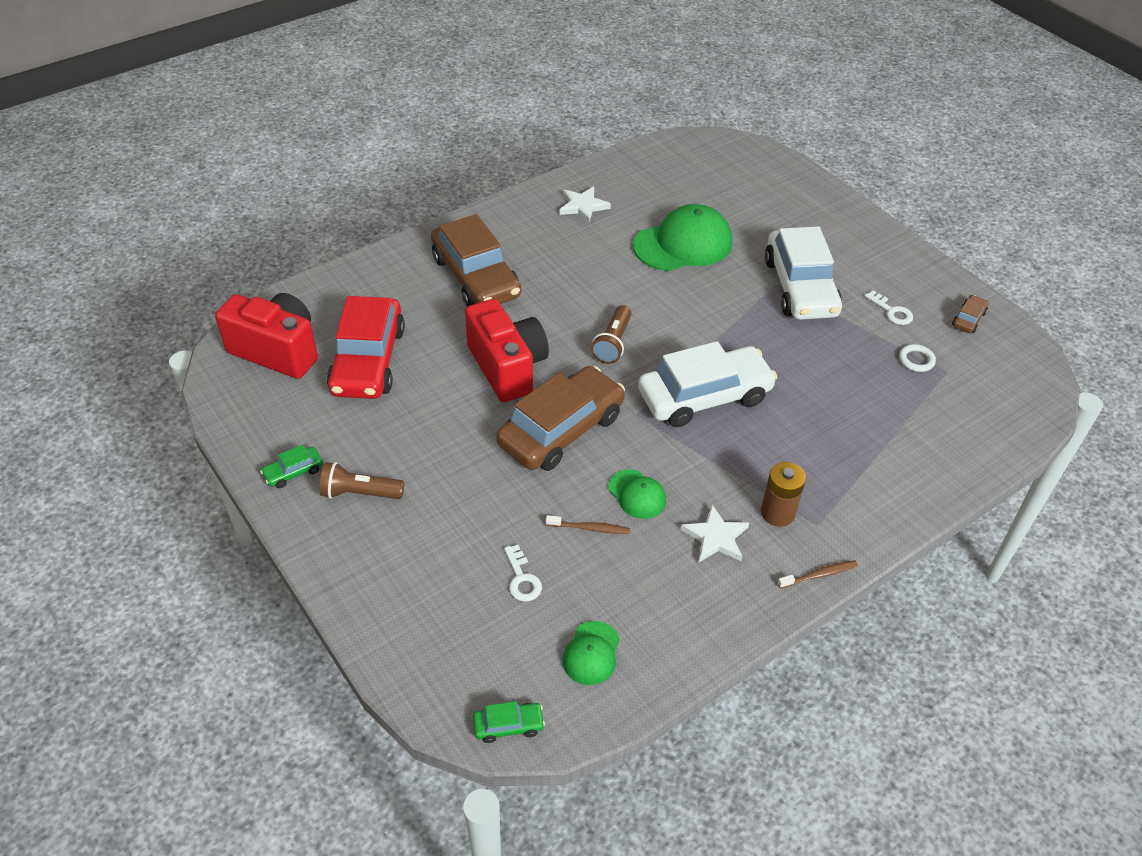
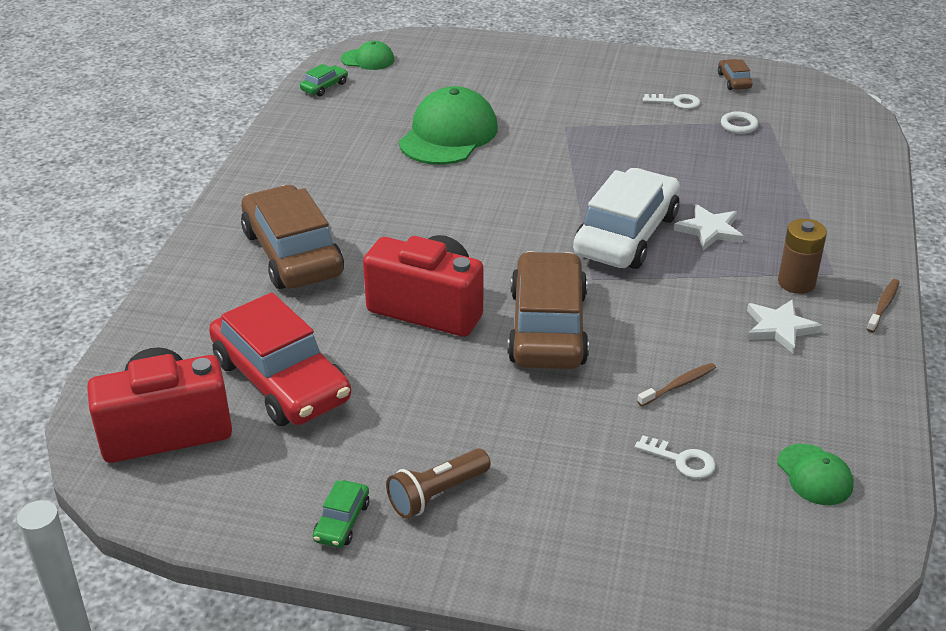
camera: 40 degrees left, 10 degrees down
brown car [431,214,521,307] -> brown car turned 135 degrees counterclockwise [241,185,344,289]
green car [473,701,545,743] -> green car moved to [300,64,348,96]
white star [559,186,611,223] -> white star moved to [674,204,744,251]
brown flashlight [591,305,632,364] -> none
green cap [608,469,666,519] -> green cap moved to [341,41,395,70]
white car [765,226,842,320] -> none

